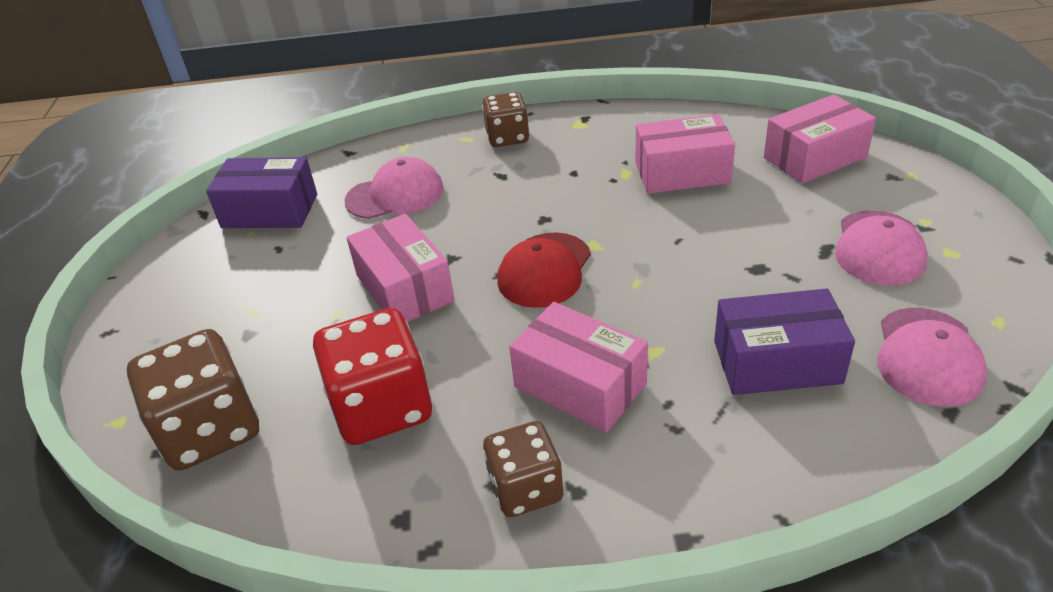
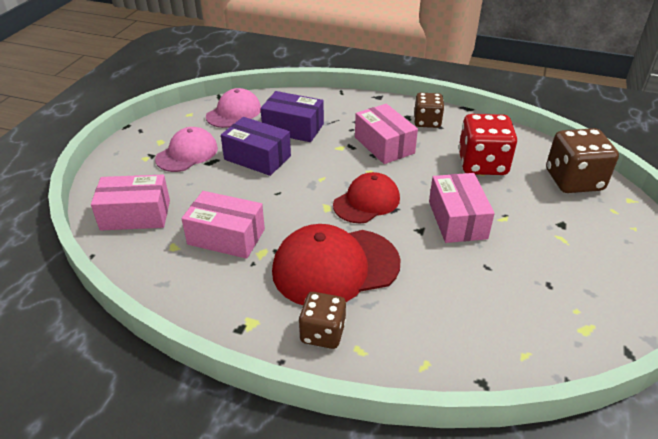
camera: 160 degrees left, 0 degrees up
purple box [206,157,317,228] -> purple box moved to [221,117,291,176]
pink cap [345,157,444,219] -> none
none -> red cap [272,224,400,305]

